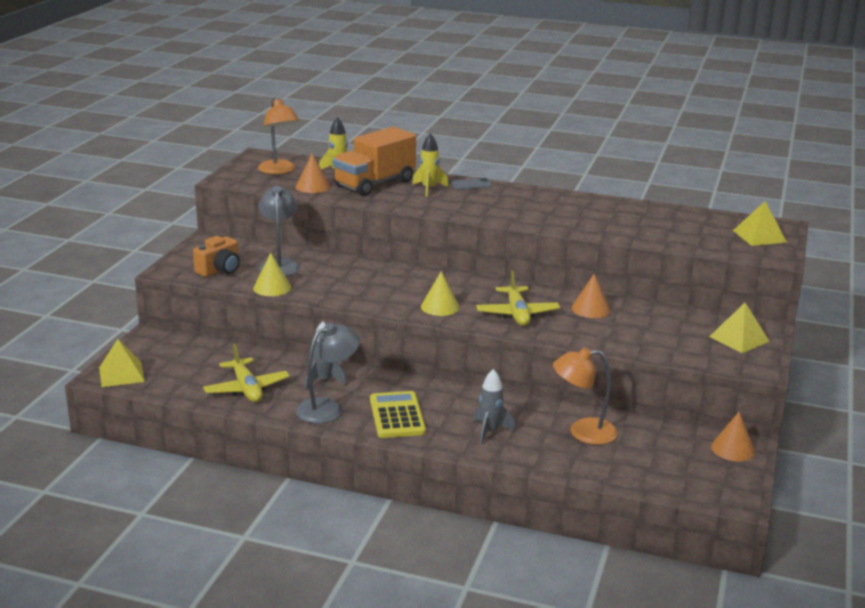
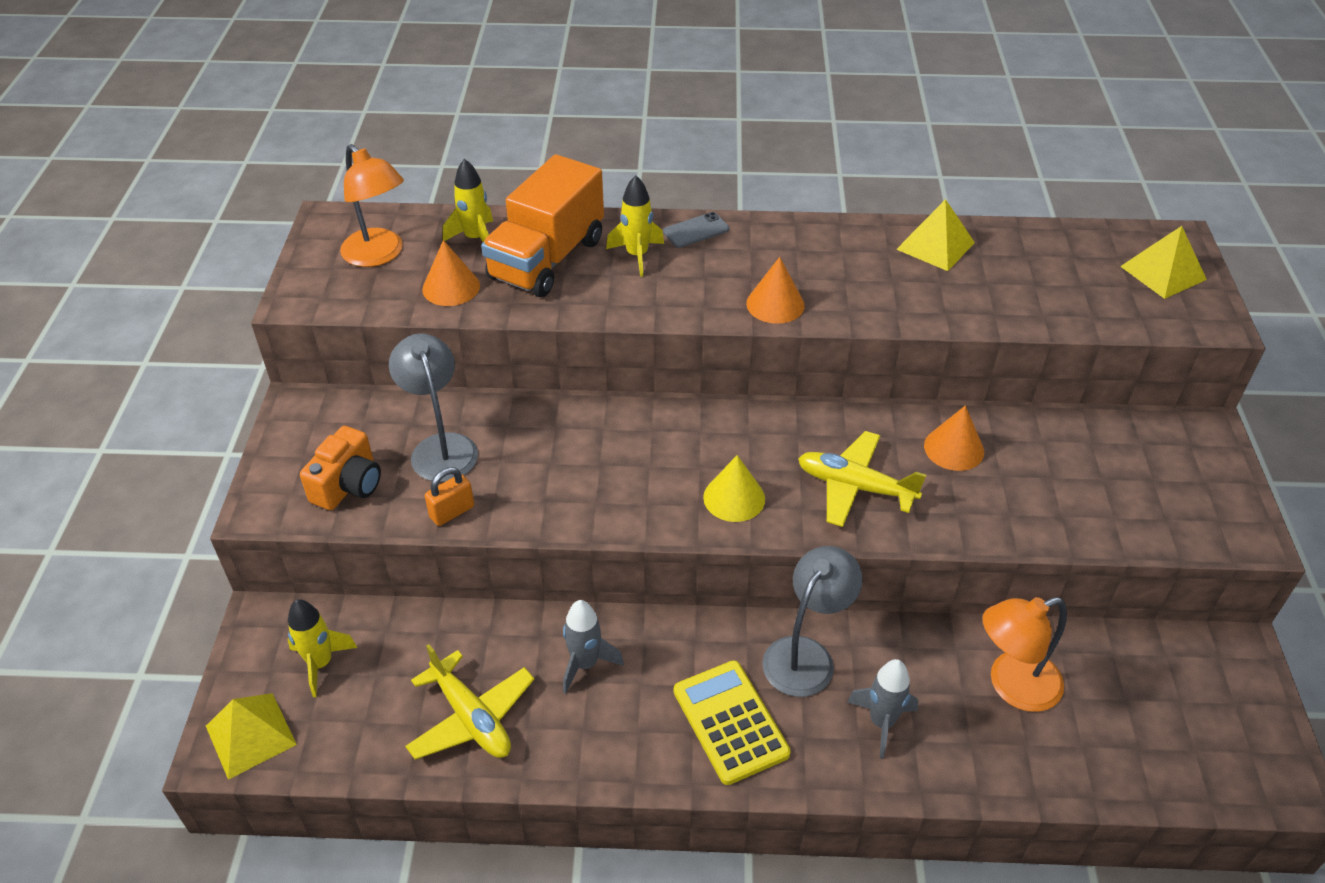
camera: 15 degrees left, 20 degrees up
yellow cone [253,253,291,296] -> orange padlock [425,467,474,526]
grey lamp [296,323,360,423] -> grey lamp moved to [762,546,863,697]
yellow plane [476,270,560,326] -> yellow plane turned 135 degrees clockwise [798,431,926,527]
yellow pyramid [709,303,770,353] -> yellow pyramid moved to [896,199,975,271]
orange cone [711,412,755,461] -> orange cone moved to [746,257,805,324]
none -> yellow rocket [287,599,358,697]

